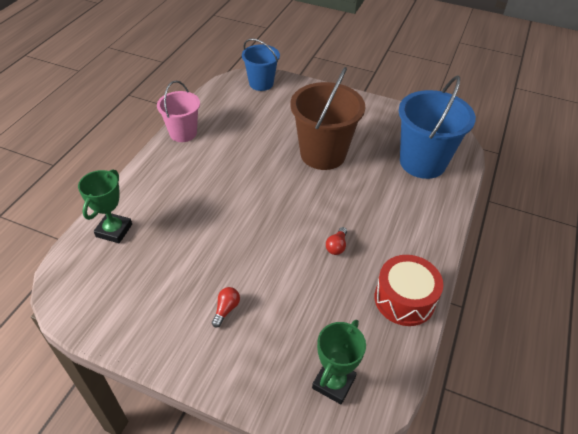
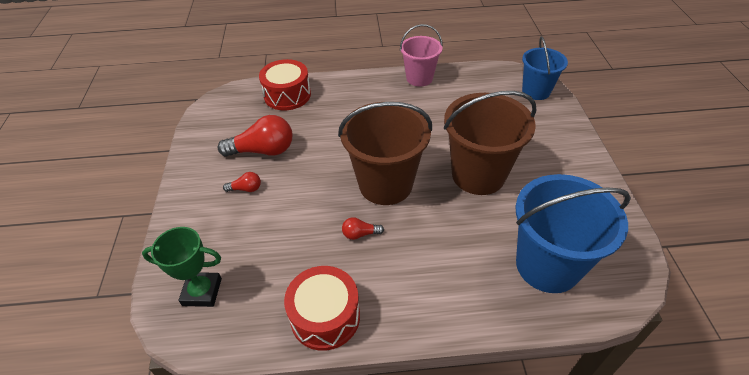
camera: 65 degrees right, 0 degrees up
green trophy [78,169,132,243] -> red drum [259,59,311,110]
none -> red light bulb [218,115,293,157]
none -> brown bucket [338,102,432,205]

